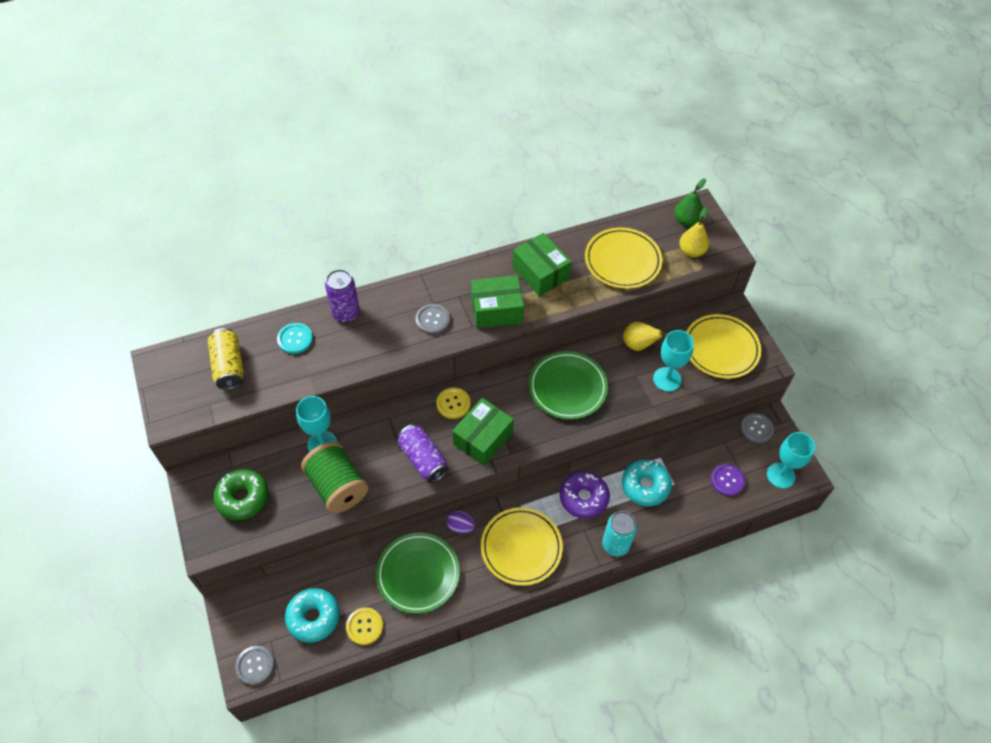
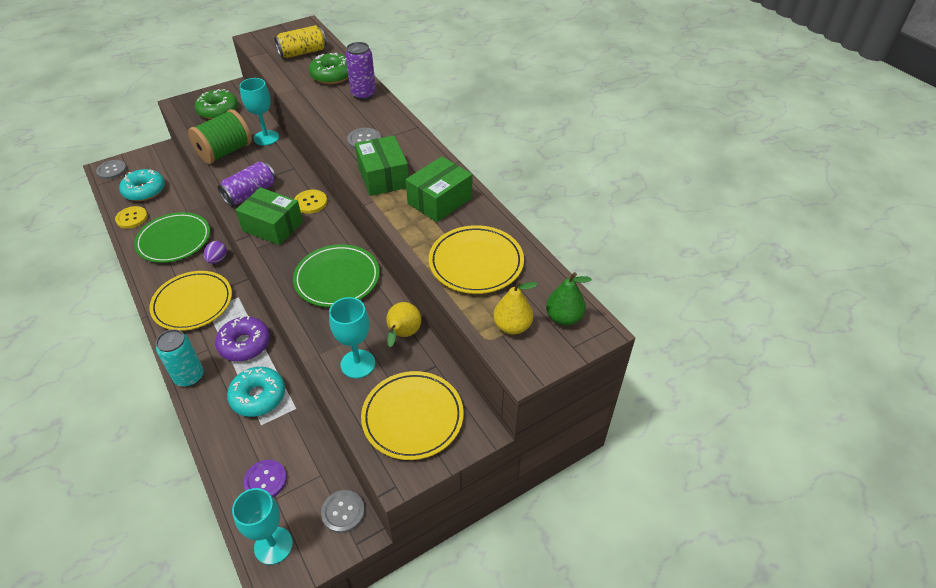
camera: 80 degrees right, 10 degrees down
turquoise button [277,323,313,354] -> green donut [309,52,348,84]

